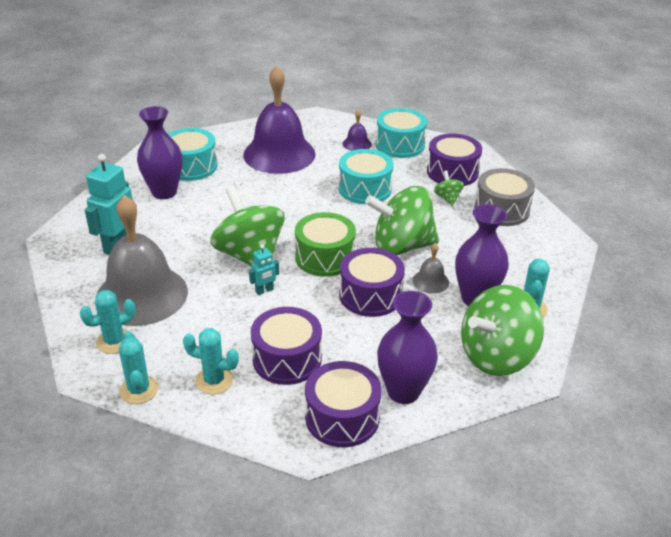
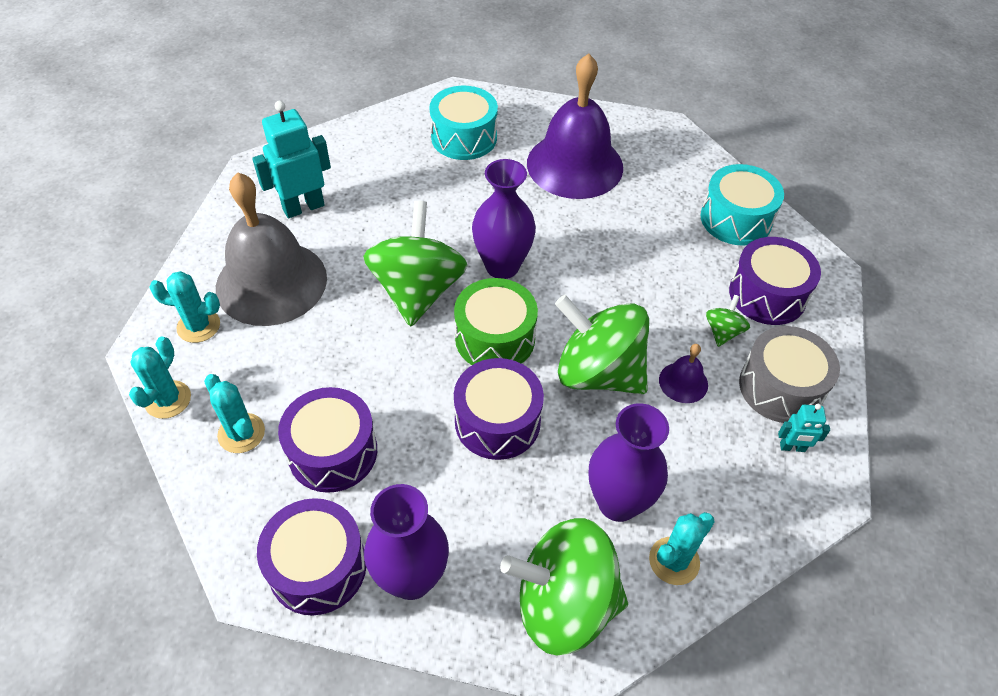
camera: 35 degrees right, 15 degrees up
purple vase [137,106,183,199] -> purple vase moved to [472,159,536,279]
turquoise robot [249,245,279,295] -> turquoise robot moved to [778,404,830,452]
turquoise drum [339,149,394,204] -> none
purple bell [343,110,372,151] -> purple bell moved to [659,344,708,403]
grey bell [413,243,449,293] -> none

